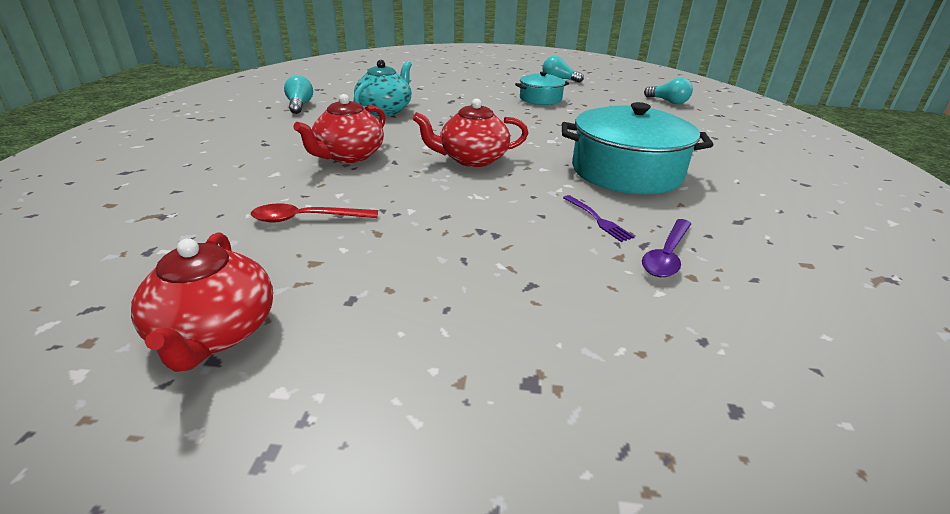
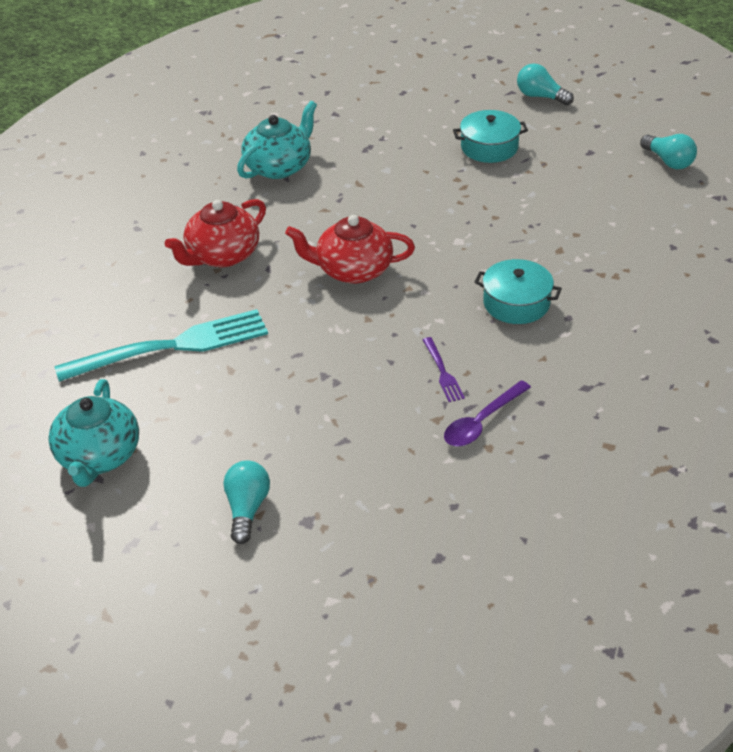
camera: 15 degrees right, 10 degrees up
red teapot [131,232,273,372] -> turquoise teapot [48,379,139,487]
red spoon [251,203,378,223] -> turquoise fork [54,309,268,382]
turquoise light bulb [284,75,313,114] -> turquoise light bulb moved to [223,460,270,544]
turquoise pot [562,102,713,194] -> turquoise pot [475,259,562,324], size x0.54

